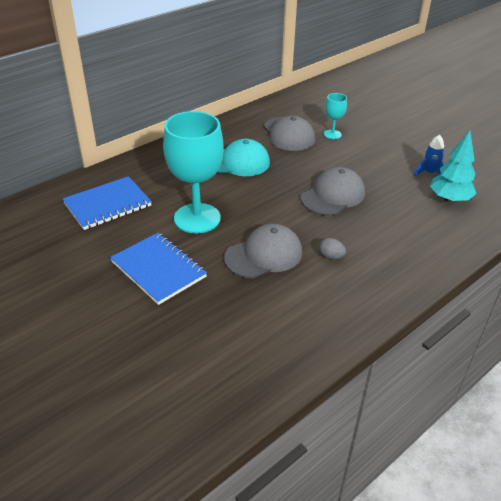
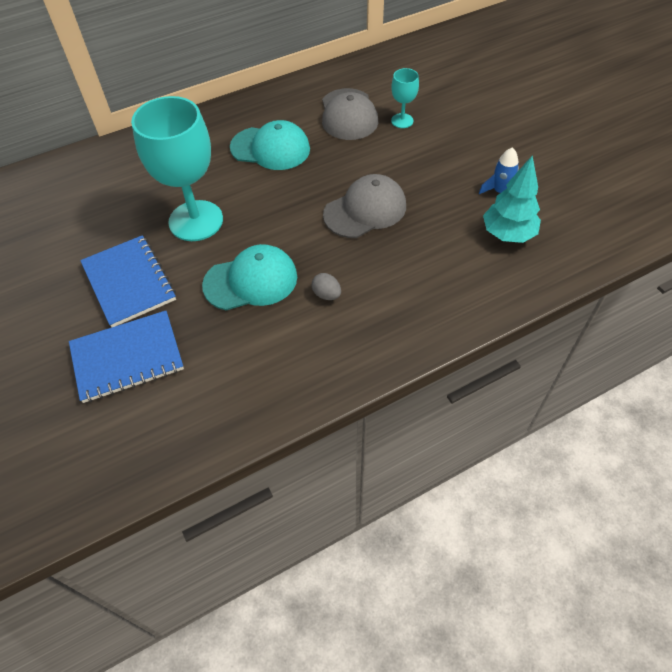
camera: 15 degrees right, 15 degrees up
blue notebook [62,176,152,230] -> blue notebook moved to [69,311,184,403]
grey cap [224,224,302,279] -> turquoise cap [202,244,297,310]

